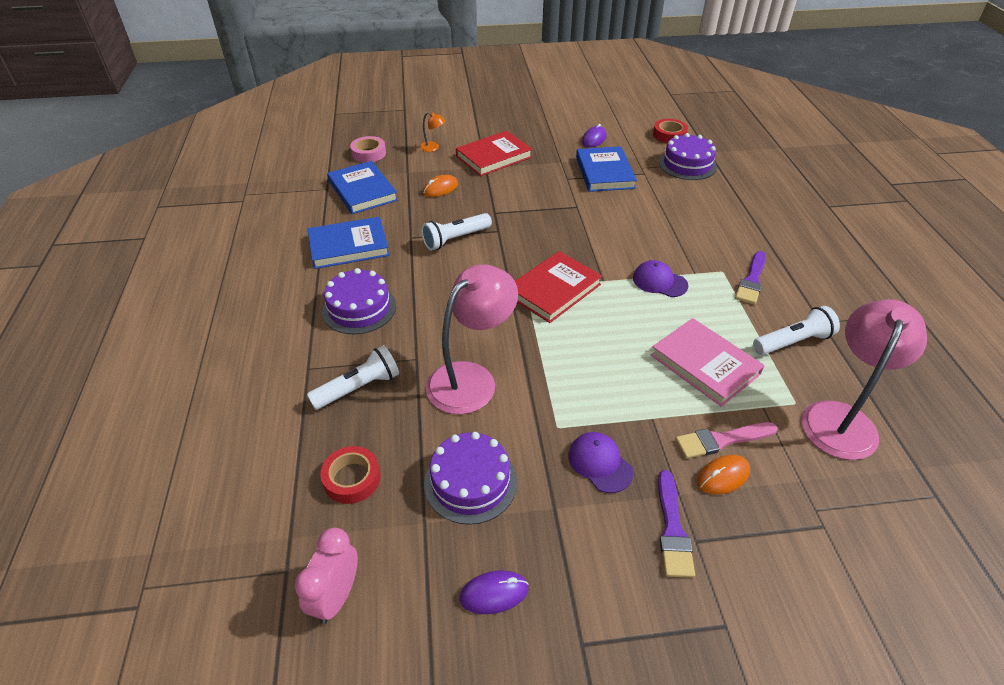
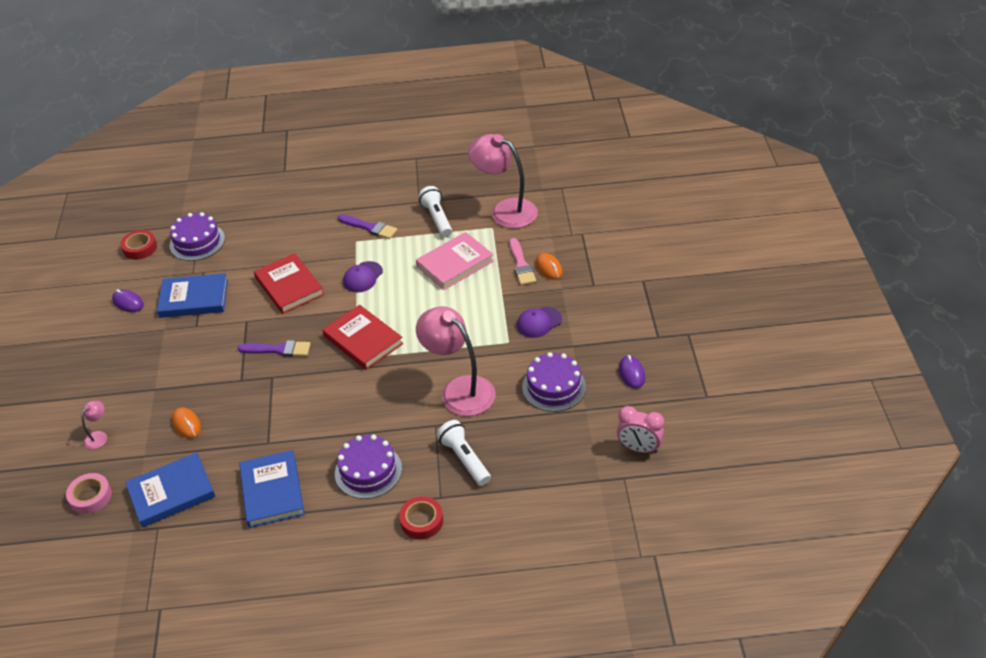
camera: 85 degrees left, 0 degrees up
red tape [320,446,381,504] -> red tape moved to [399,496,443,539]
orange lamp [419,112,446,152] -> pink lamp [82,401,107,449]
white flashlight [421,213,492,250] -> none
red book [456,131,532,176] -> red book moved to [254,253,324,314]
purple brush [658,470,695,578] -> purple brush moved to [238,340,311,357]

